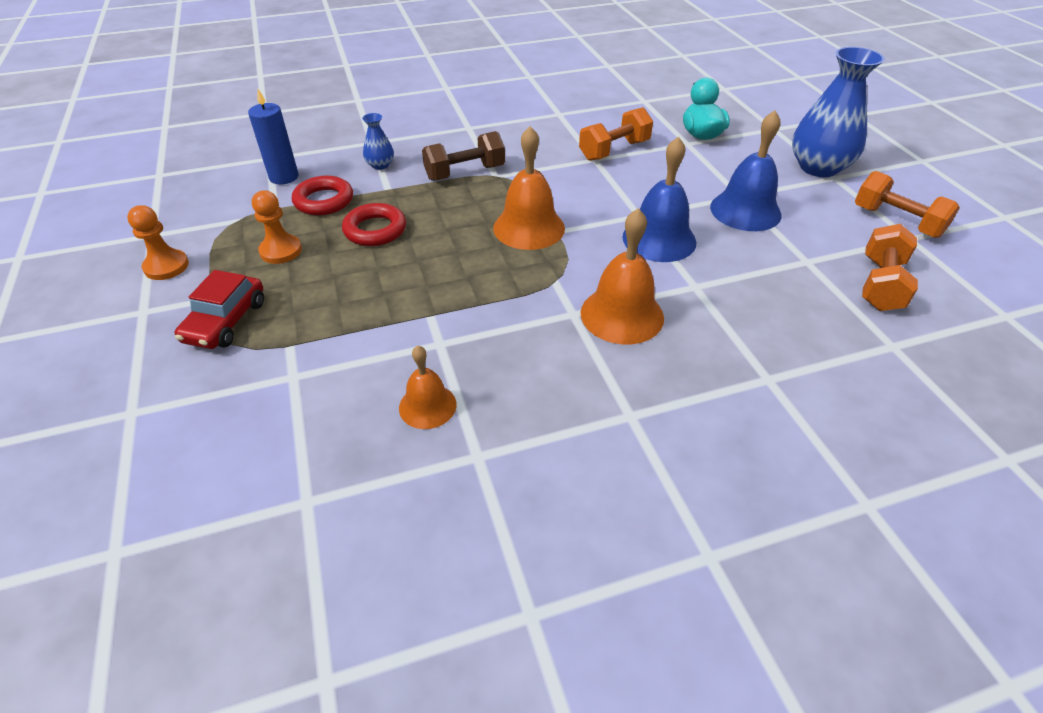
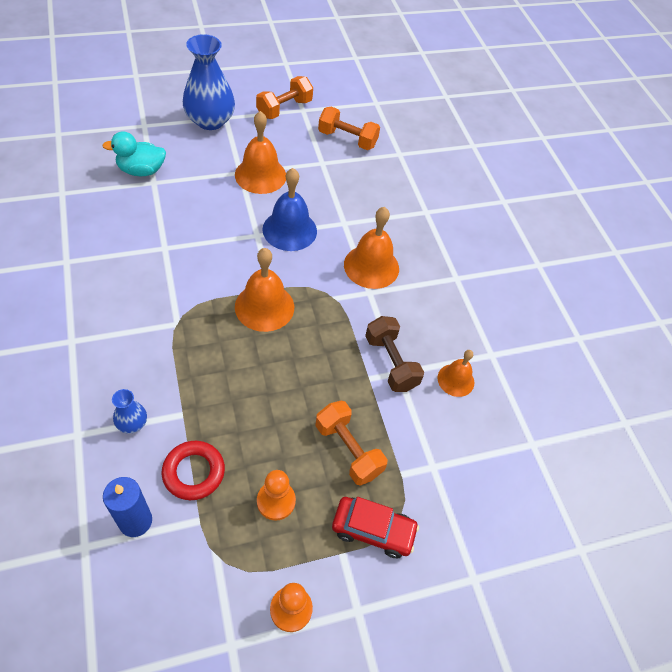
camera: 95 degrees left, 10 degrees up
red ring [342,203,406,246] -> none
brown dumbbell [422,131,505,181] -> brown dumbbell moved to [365,316,424,392]
orange dumbbell [579,107,653,161] -> orange dumbbell moved to [315,401,387,486]
blue bell [710,111,782,231] -> orange bell [235,111,286,194]

